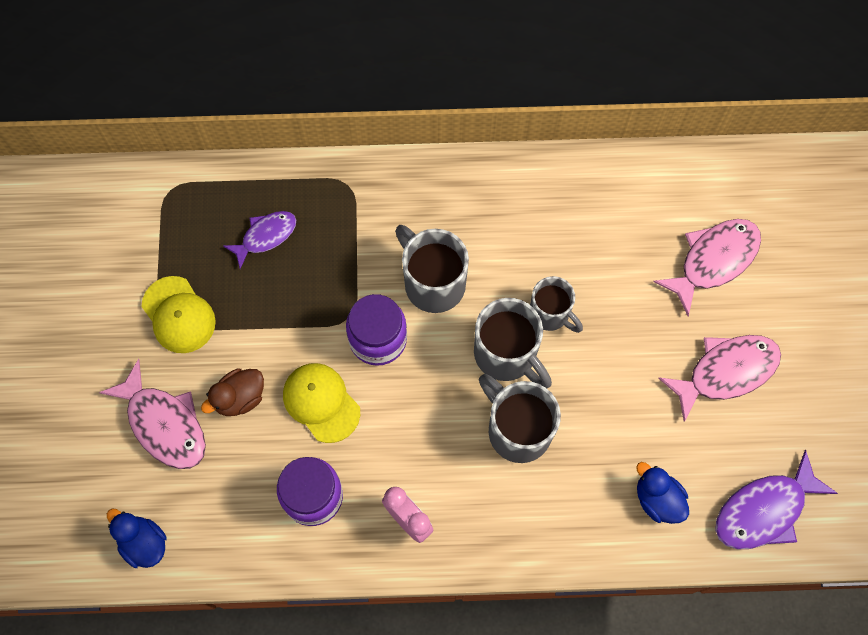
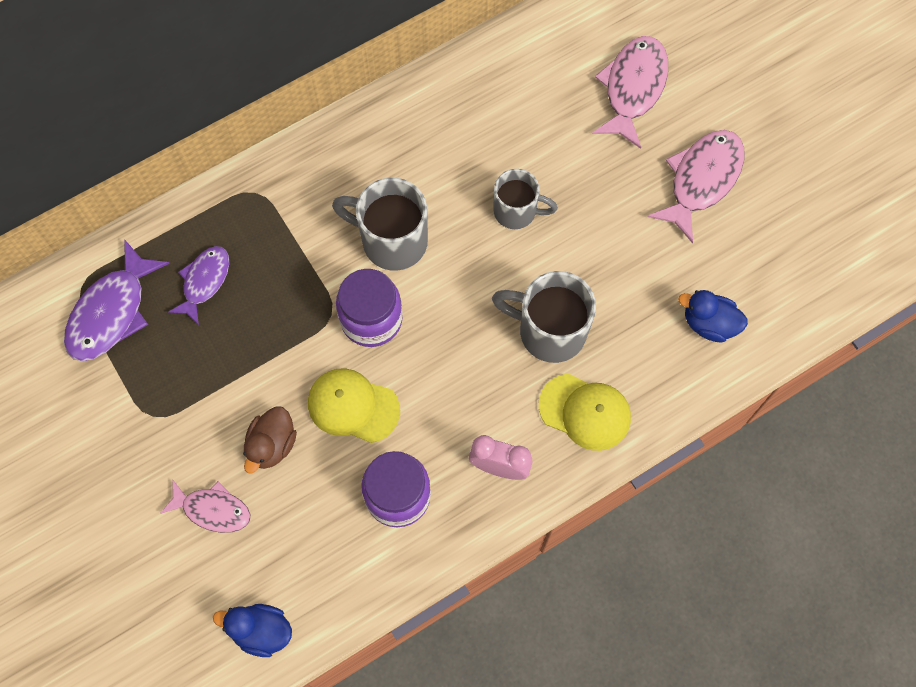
camera: 30 degrees left, 0 degrees up
pink fish [99,359,206,469] -> pink fish [160,480,250,533], size x0.64
yellow cap [142,276,216,353] -> yellow cap moved to [539,374,631,451]
grey mug [474,298,552,388] -> none
purple fish [715,450,838,549] -> purple fish moved to [64,240,170,361]

